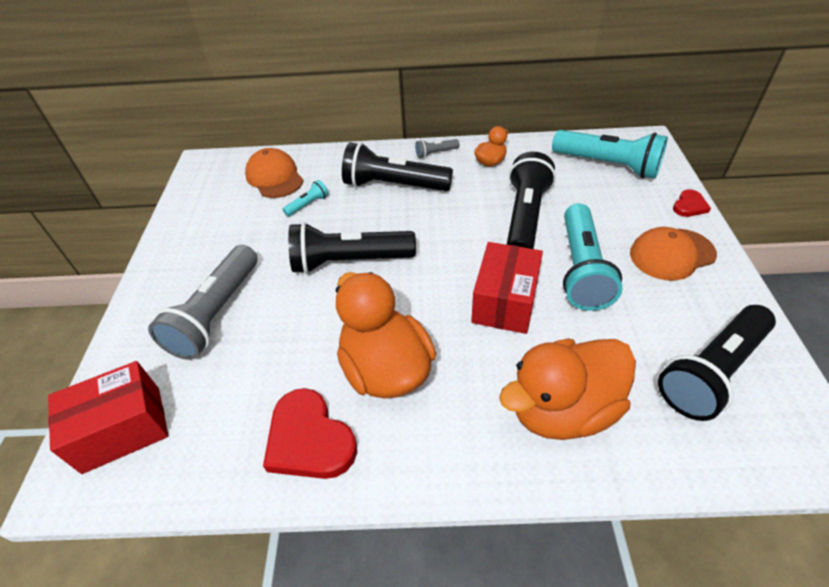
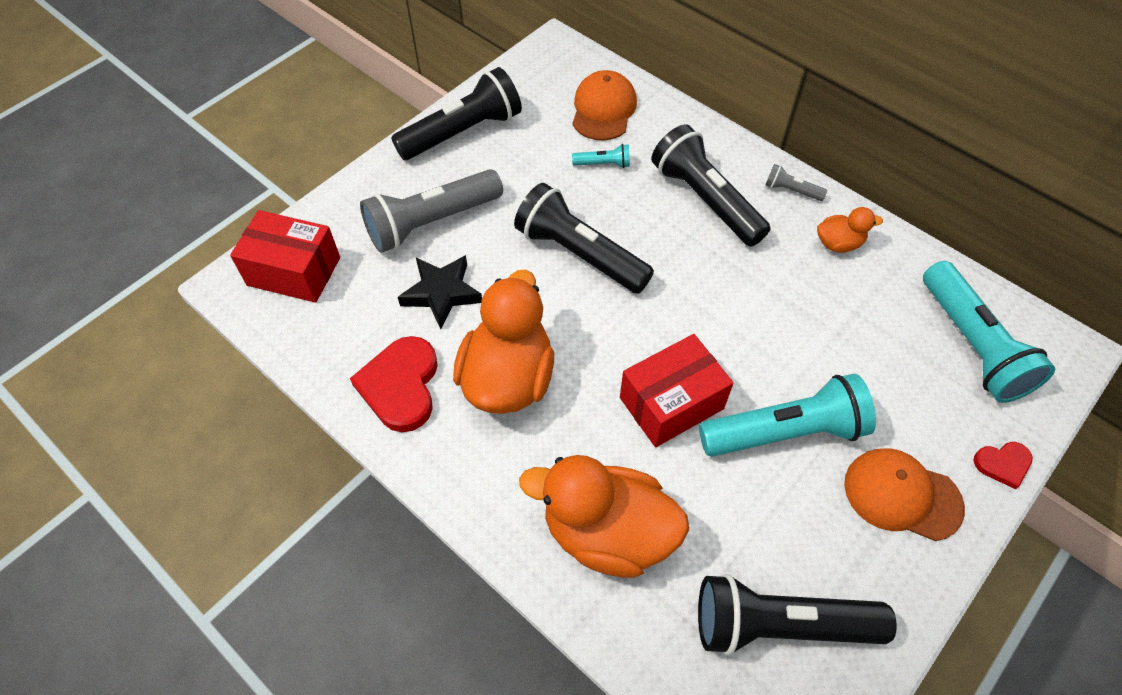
camera: 40 degrees right, 10 degrees up
black flashlight [507,152,556,249] -> black flashlight moved to [391,67,522,160]
turquoise flashlight [563,203,623,311] -> turquoise flashlight turned 150 degrees counterclockwise [699,374,876,457]
none -> black star [398,255,482,329]

